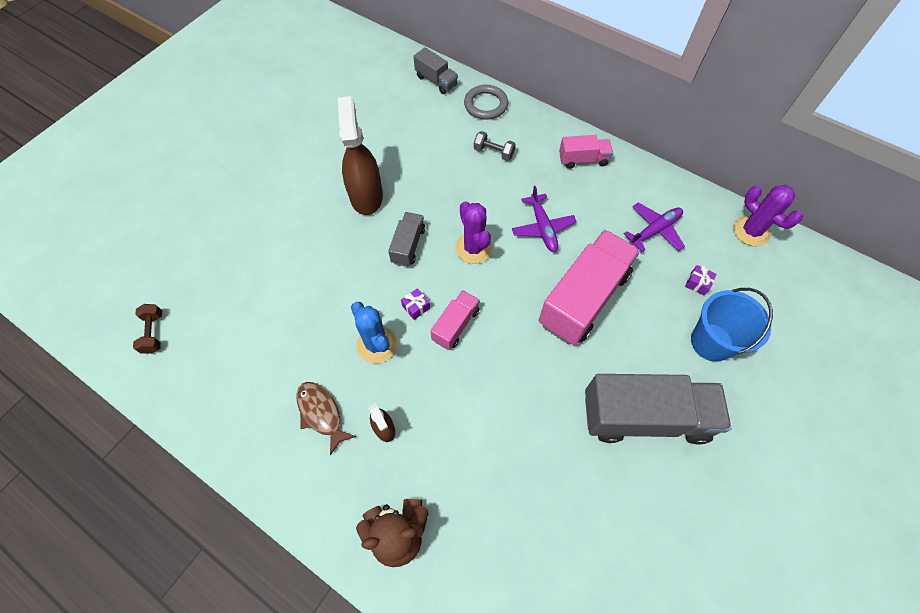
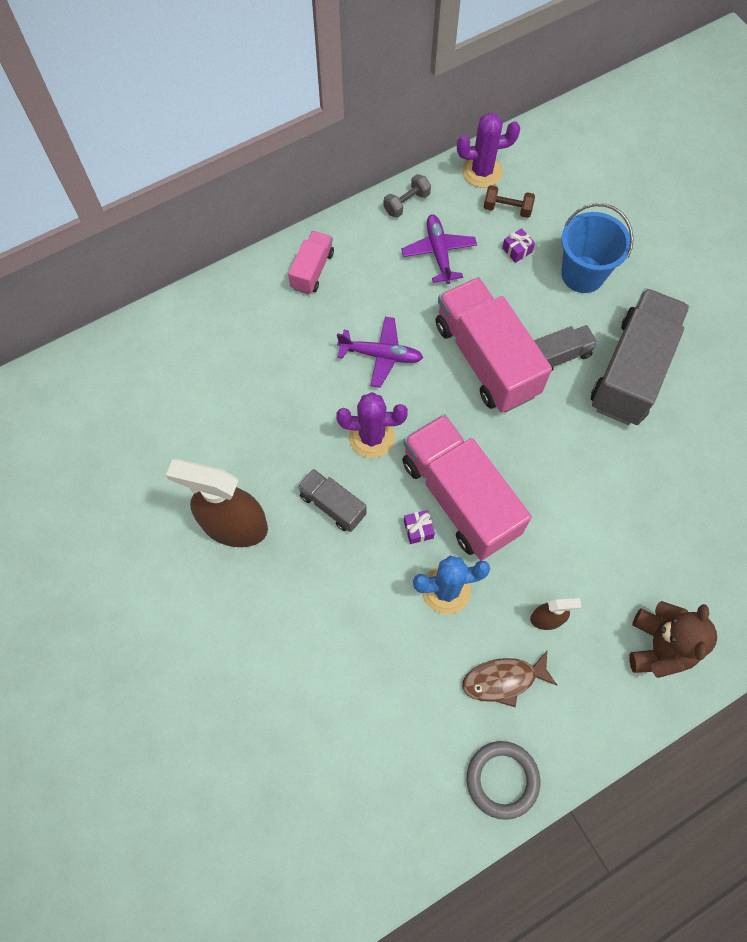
camera: 65 degrees left, 5 degrees up
brown dumbbell [133,304,162,354] -> brown dumbbell moved to [484,185,535,218]
grey truck [413,47,458,94] -> grey truck moved to [534,325,598,370]
pink truck [430,290,480,350] -> pink truck [402,414,532,560], size x2.01
grey ring [464,85,508,120] -> grey ring moved to [467,741,540,820]
grey dumbbell [474,131,516,161] -> grey dumbbell moved to [384,174,431,218]

